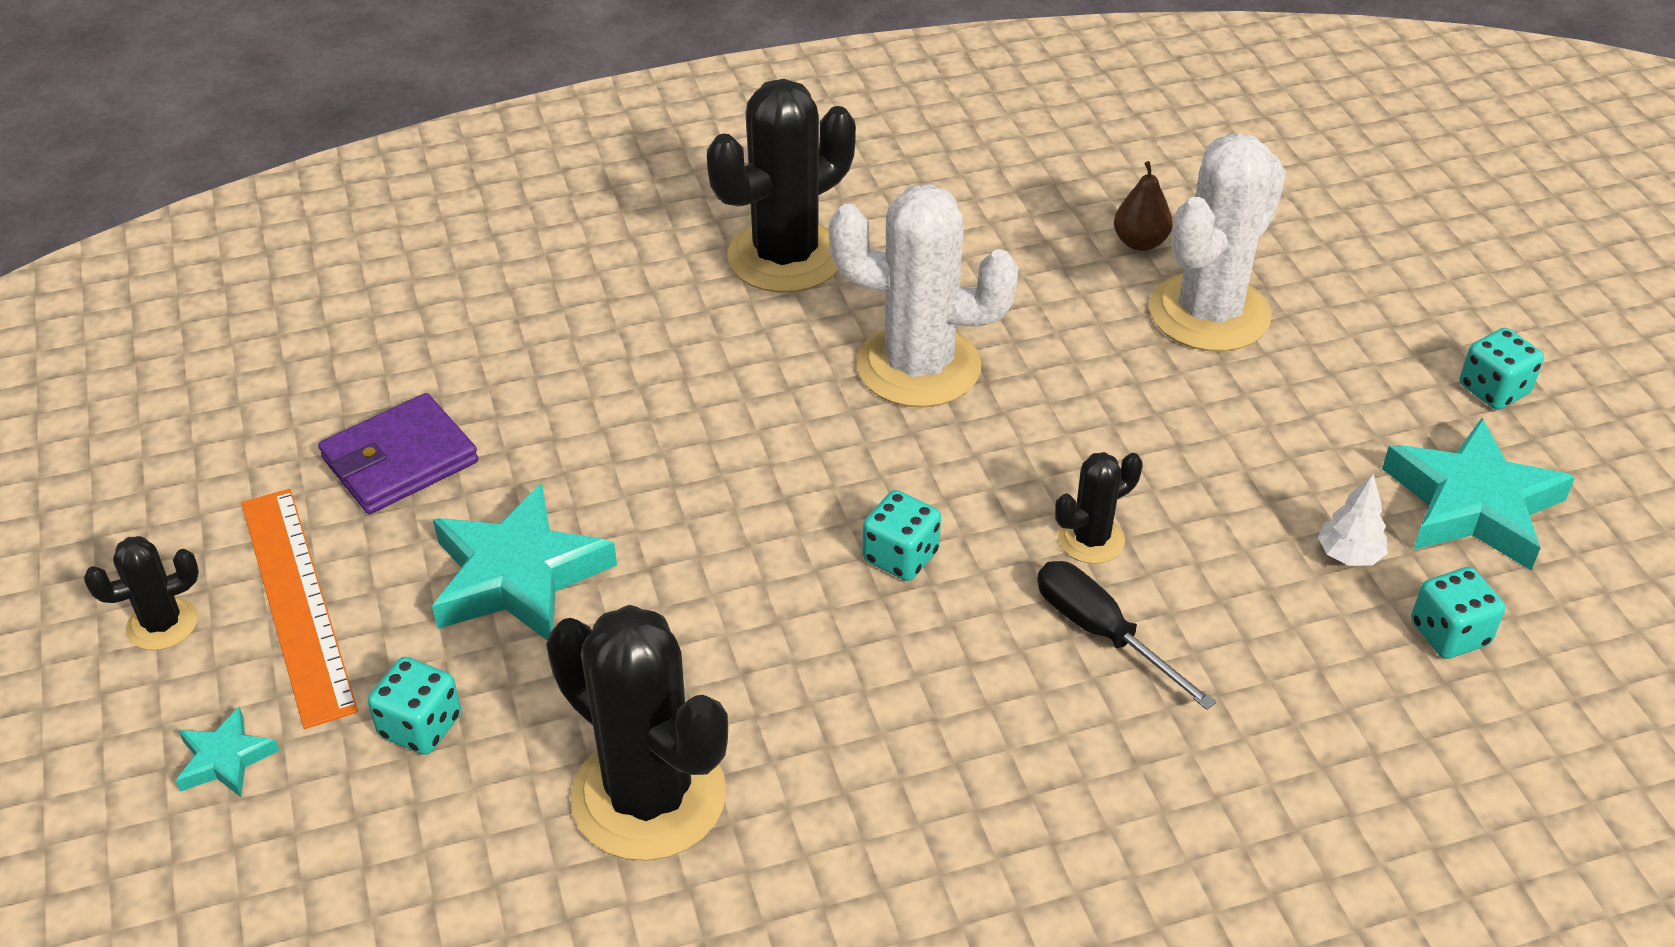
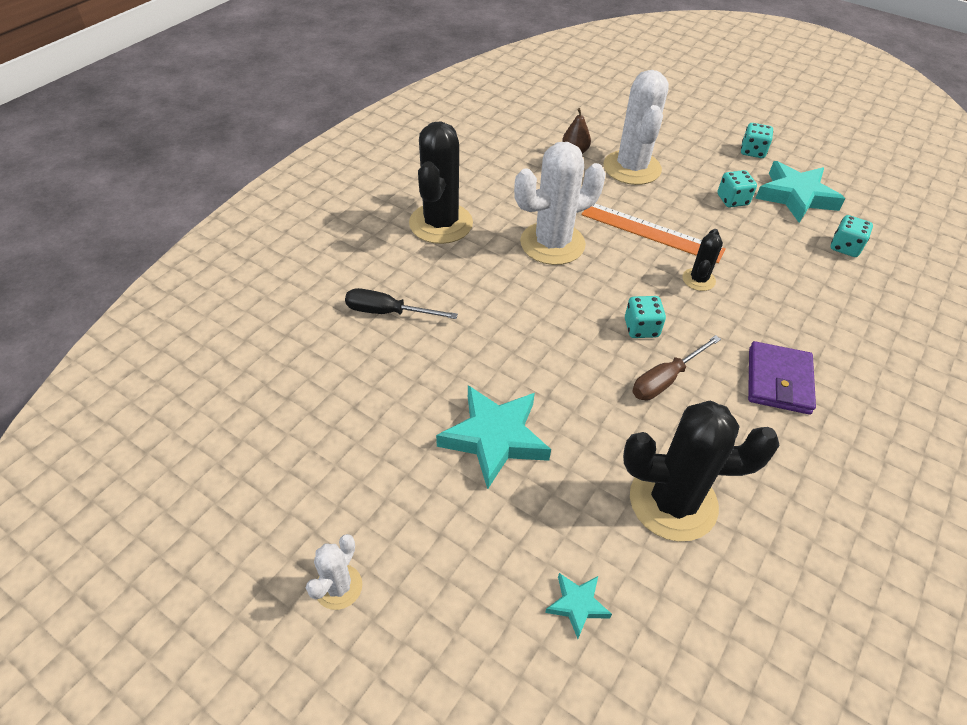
camera: 40 degrees left, 5 degrees up
black cactus [84,536,199,650] -> white cactus [306,534,362,610]
turquoise star [176,706,280,797] -> turquoise star moved to [545,573,612,639]
orange ruler [241,489,358,729] -> orange ruler moved to [581,204,726,263]
purple wallet [318,393,478,514] -> purple wallet moved to [748,341,816,415]
turquoise dice [368,657,461,755] -> turquoise dice moved to [717,170,757,208]
black screwdriver [1037,561,1216,710] -> black screwdriver moved to [345,288,458,319]
white tree [1318,474,1388,566] -> none
none -> brown screwdriver [632,335,721,401]

